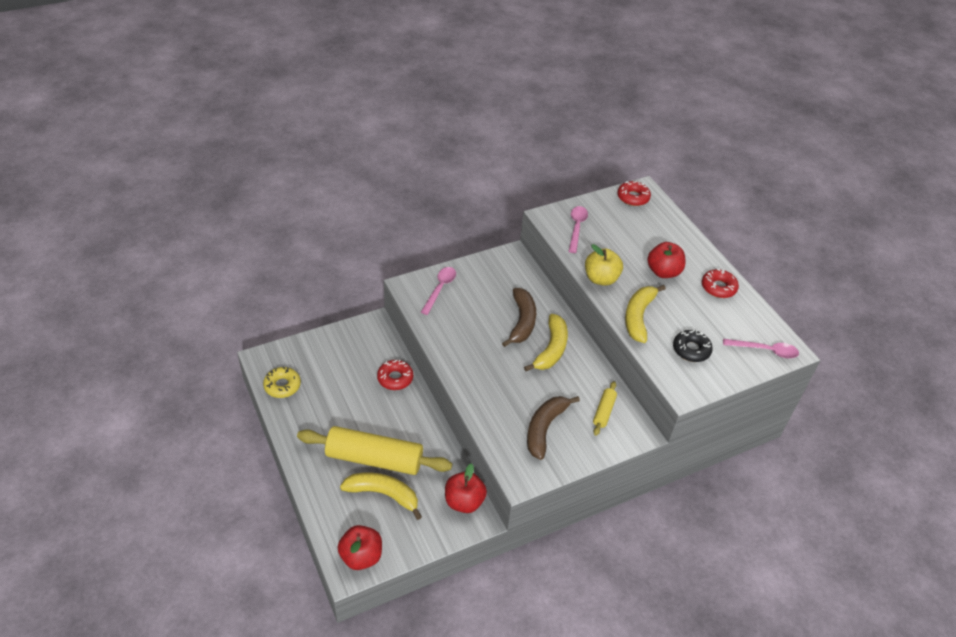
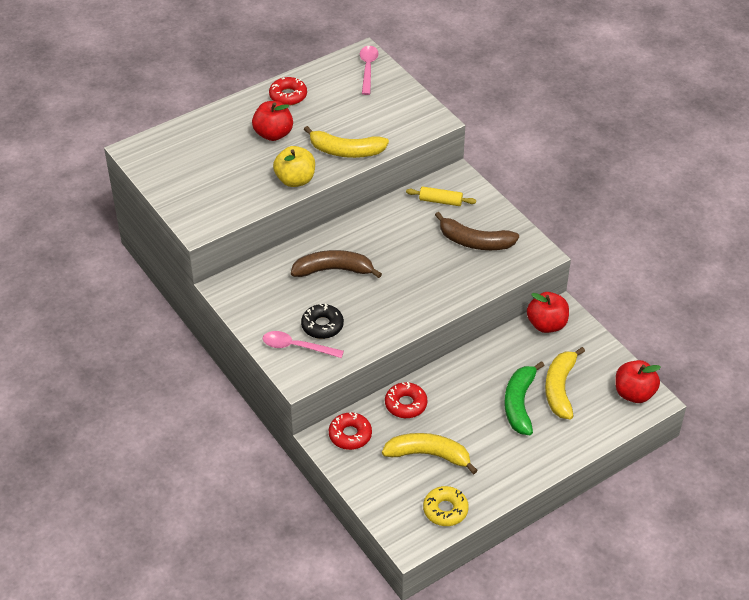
camera: 95 degrees left, 0 degrees up
yellow rolling pin [297,426,452,475] -> green banana [505,361,545,435]
yellow banana [524,314,568,371] -> yellow banana moved to [382,433,478,474]
pink spoon [568,206,588,253] -> none
red donut [617,181,651,206] -> red donut moved to [329,412,372,450]
black donut [673,330,713,362] -> black donut moved to [301,304,344,339]

